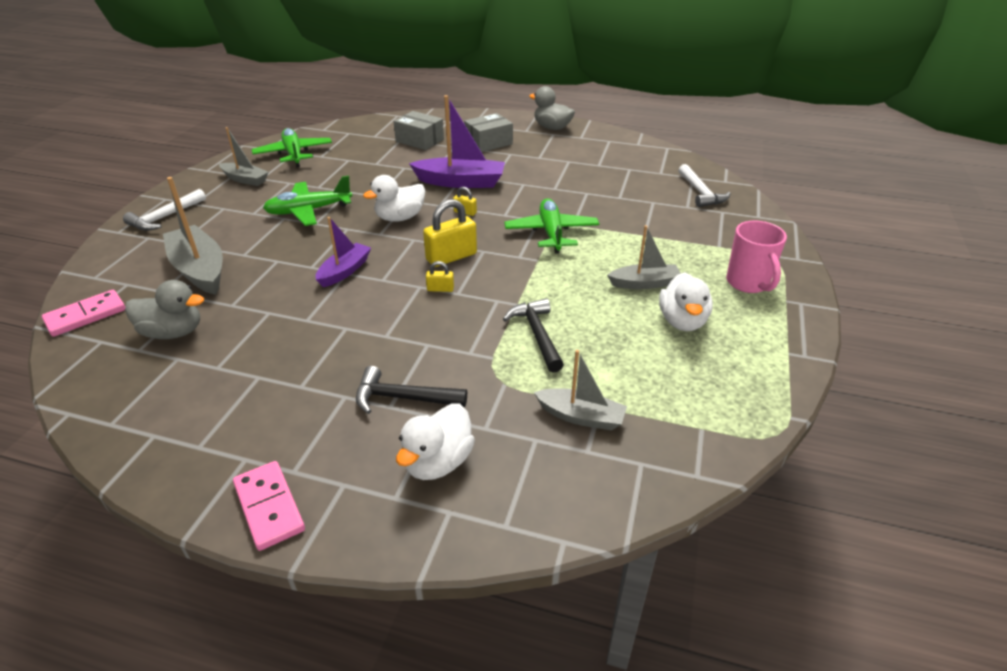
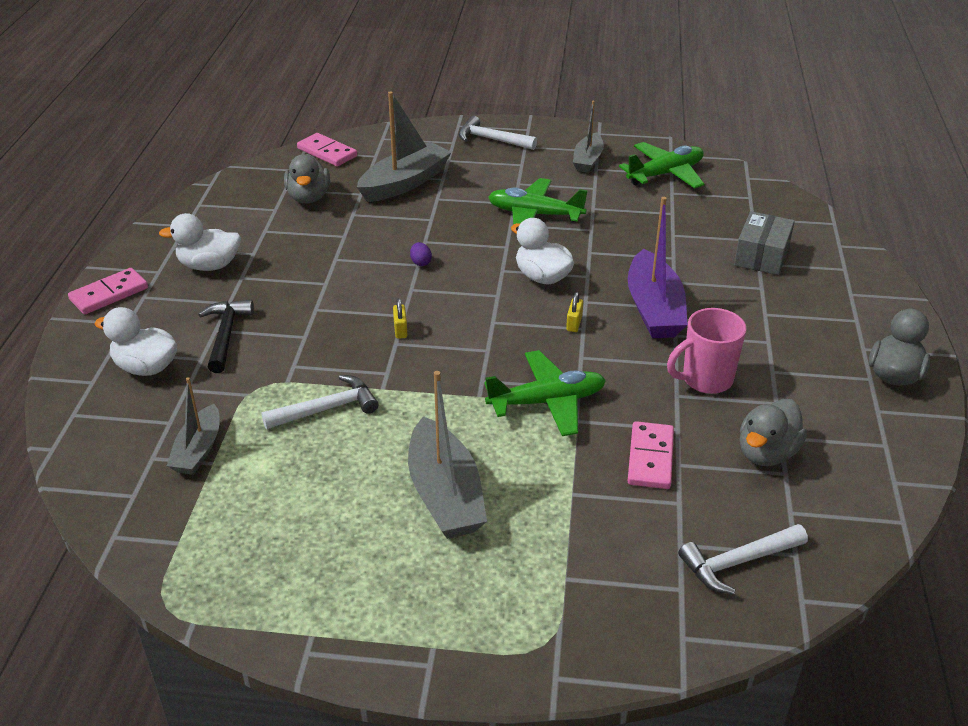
camera: 80 degrees right, 0 degrees up
green plane [263,176,352,226] -> green plane turned 45 degrees counterclockwise [488,178,588,224]
purple boat [316,217,371,287] -> purple egg [410,242,432,266]
yellow padlock [423,199,477,267] -> none
grey box [464,113,513,152] -> none
black hammer [503,298,564,373] -> white hammer [261,375,378,429]
grey boat [607,225,681,289] -> grey boat [408,371,487,539], size x1.62
white duck [659,272,713,331] -> white duck moved to [159,213,241,271]
pink mug [726,220,787,293] -> pink mug moved to [667,308,746,394]
none -> pink domino [628,421,674,489]
none -> grey duck [740,399,807,466]

